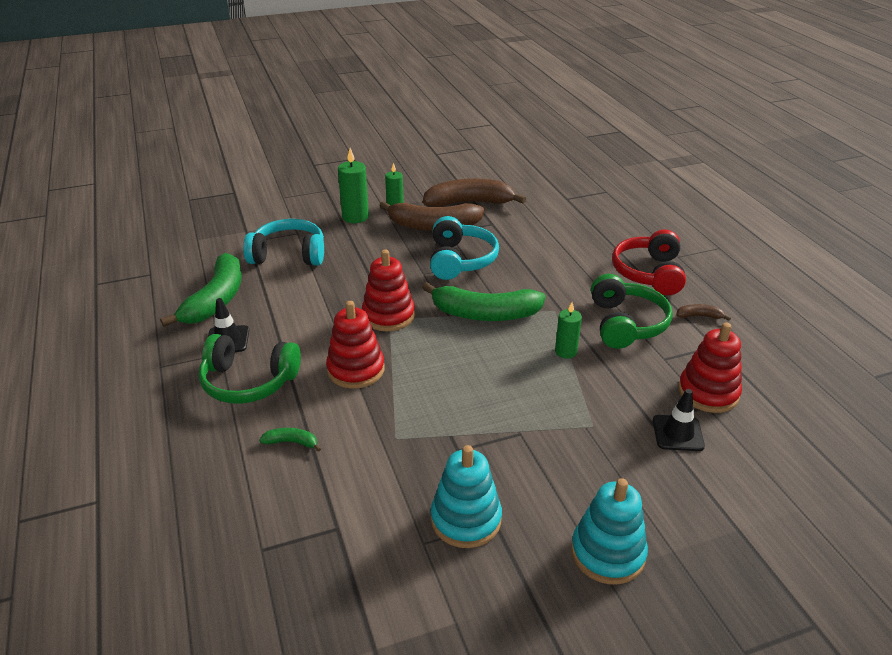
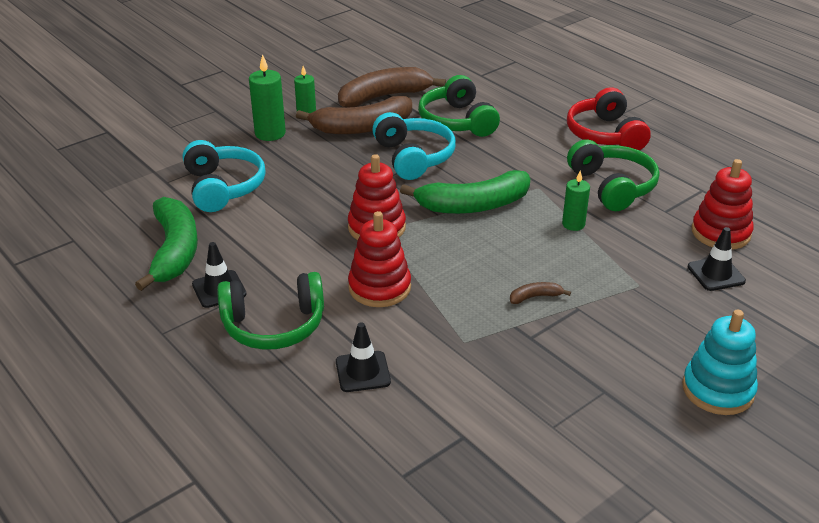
camera: 20 degrees left, 0 degrees up
turquoise headphones [243,219,324,266] -> turquoise headphones turned 90 degrees clockwise [183,140,266,212]
green banana [259,428,321,452] -> black traffic cone [336,322,391,392]
turquoise stacking toy [431,445,502,548] -> none
brown banana [677,304,731,320] -> brown banana moved to [510,282,571,304]
none -> green headphones [418,75,500,137]

